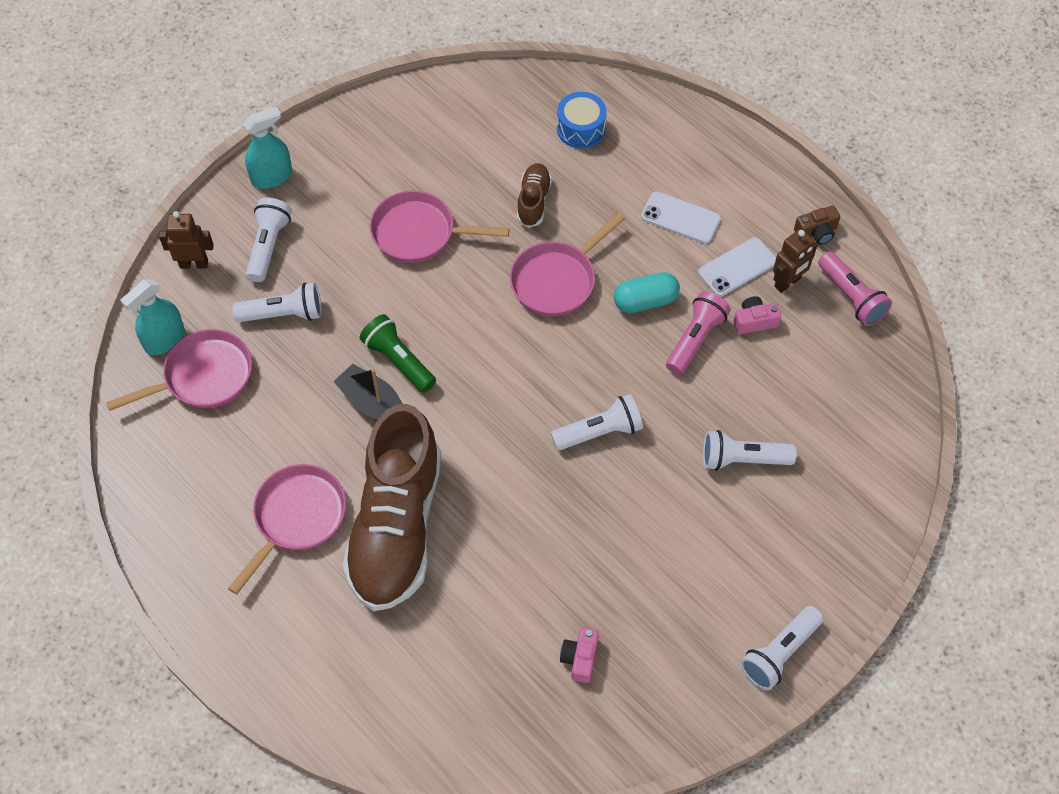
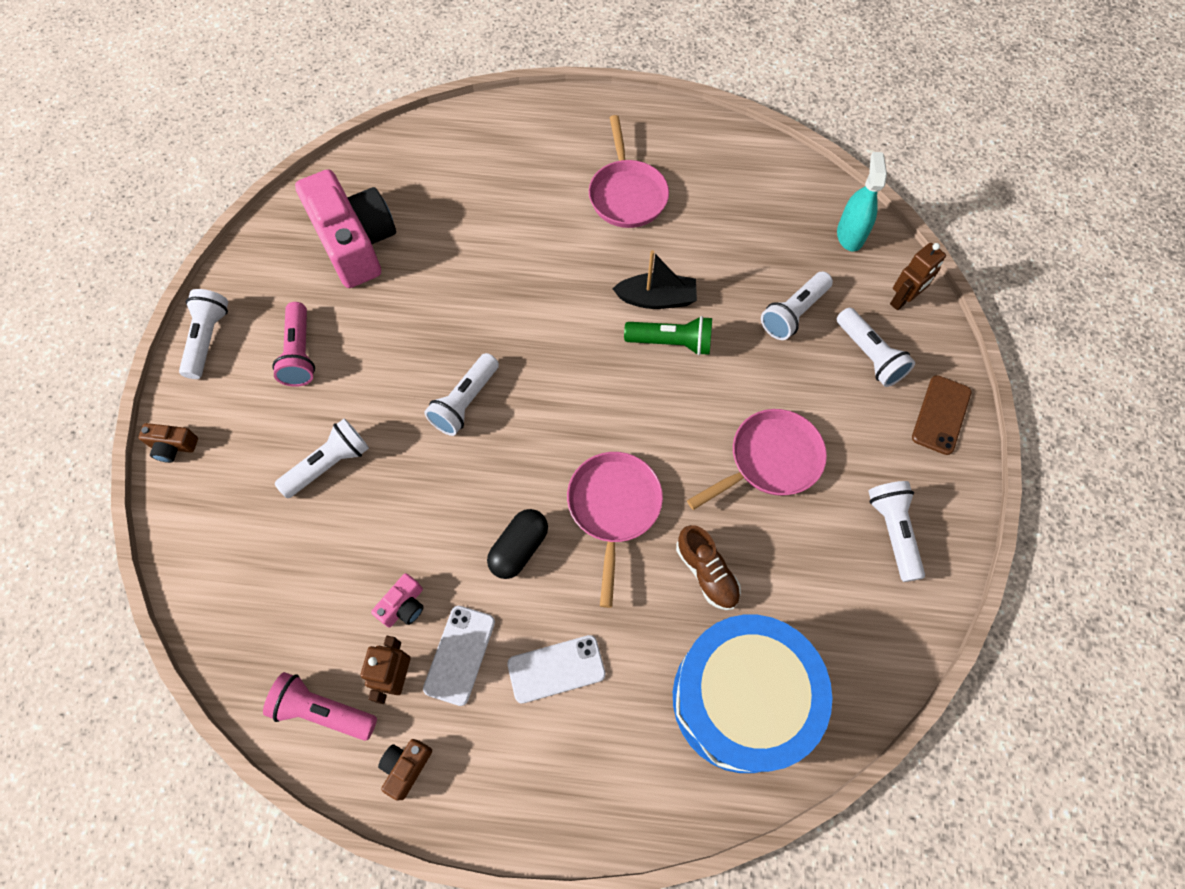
camera: 140 degrees right, 5 degrees up
pink pan [106,329,252,411] -> none
turquoise spray bottle [243,106,292,189] -> brown phone [912,375,971,455]
brown shoe [343,404,441,611] -> none
blue drum [557,92,607,148] -> blue drum [673,615,832,773], size x2.17
pink camera [560,627,599,683] -> pink camera [295,169,396,288], size x2.49
turquoise capsule [614,272,680,313] -> black capsule [487,509,548,579]
pink flashlight [666,291,731,375] -> pink flashlight moved to [272,302,315,387]
none -> brown camera [139,423,198,463]
none -> white flashlight [868,481,925,582]

